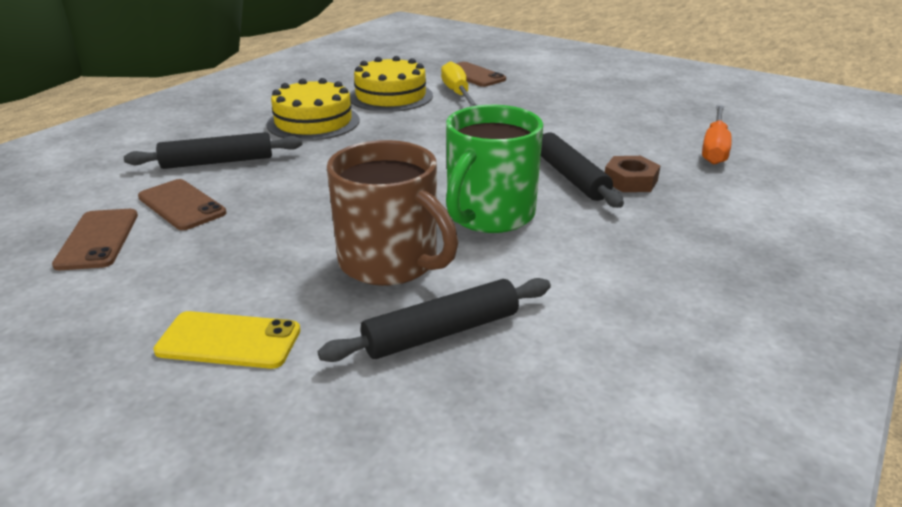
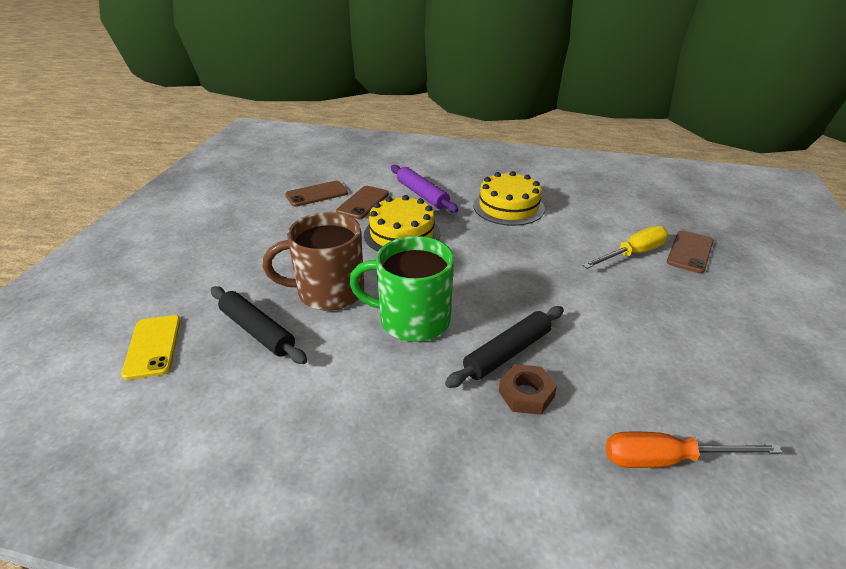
camera: 70 degrees right, 5 degrees up
black rolling pin [124,132,303,169] -> purple rolling pin [391,165,458,213]
yellow phone [153,311,301,369] -> yellow phone moved to [121,315,181,380]
brown mug [327,140,458,286] -> brown mug turned 60 degrees clockwise [263,212,365,311]
yellow cake [350,56,433,112] -> yellow cake moved to [364,195,440,251]

